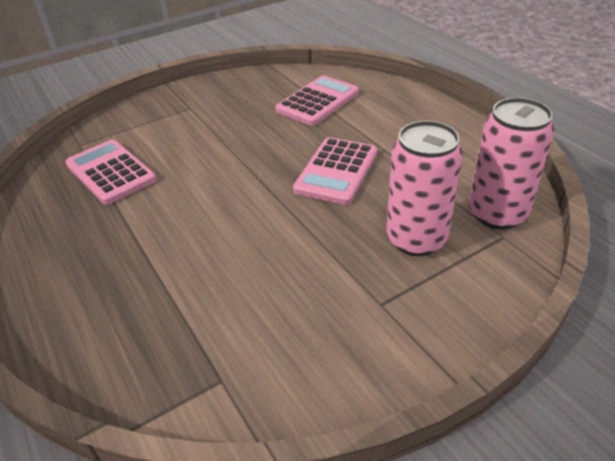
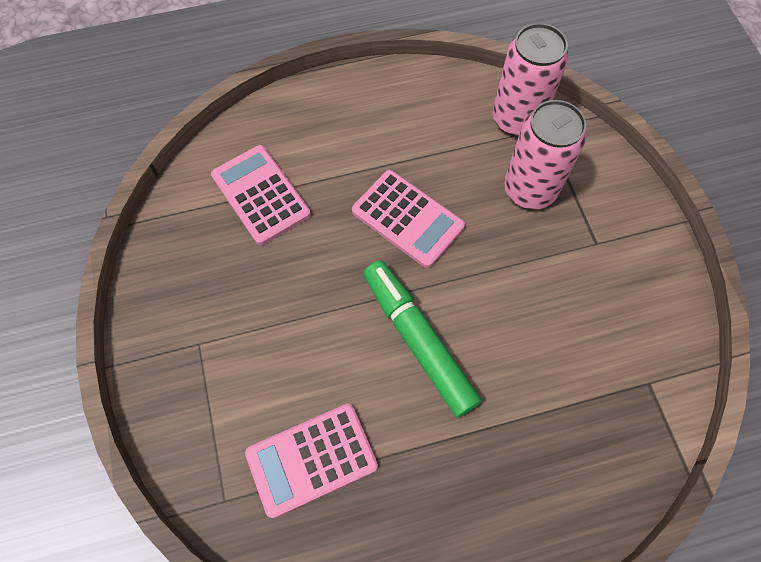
camera: 75 degrees left, 25 degrees up
none -> green marker [363,261,481,418]

